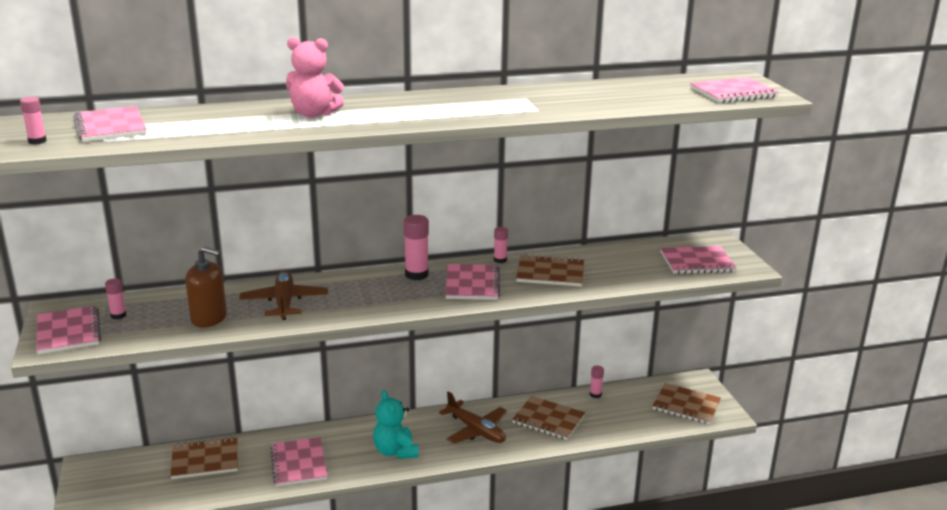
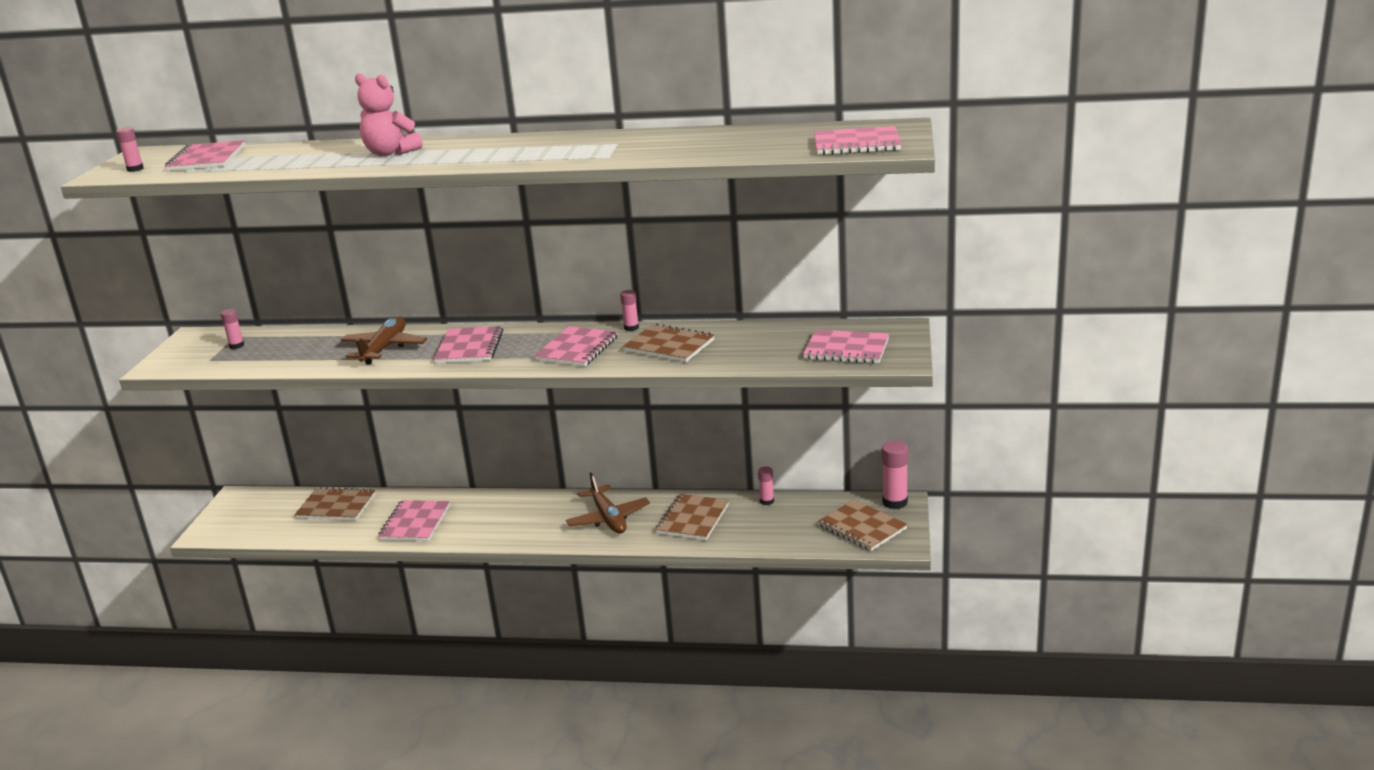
camera: 25 degrees right, 0 degrees up
pink notebook [36,305,101,354] -> pink notebook moved to [434,326,503,364]
brown soap dispenser [185,247,227,328] -> none
turquoise teddy bear [373,390,419,459] -> none
pink glue stick [404,215,429,280] -> pink glue stick moved to [882,441,908,509]
brown notebook [512,396,585,440] -> brown notebook turned 60 degrees clockwise [655,494,729,540]

